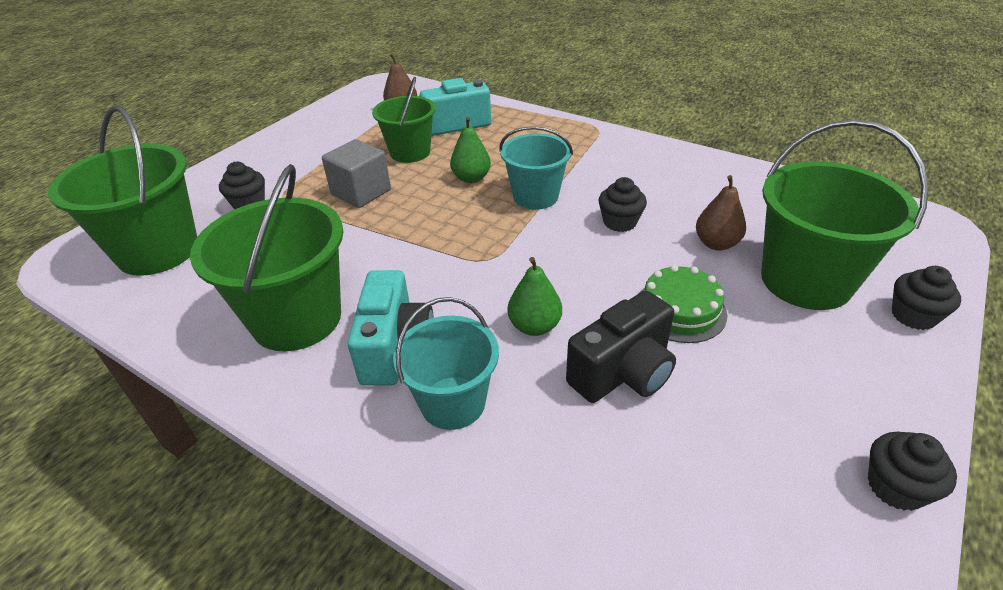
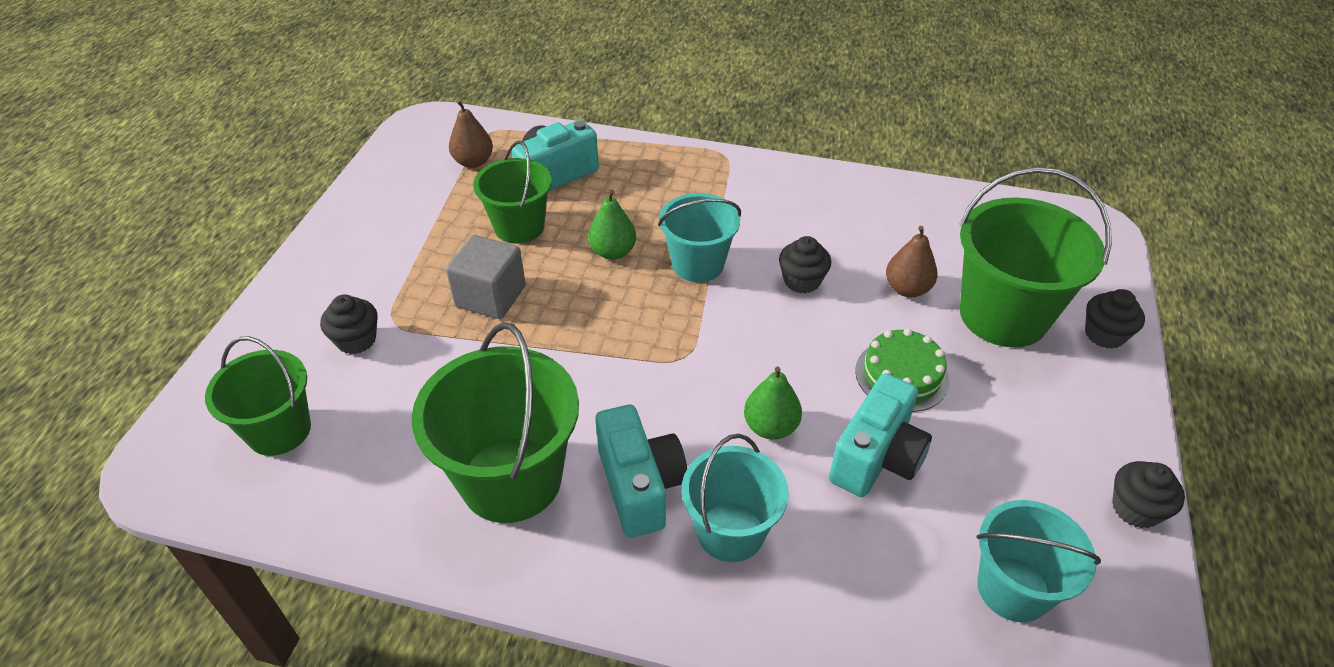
camera: 20 degrees left, 5 degrees up
green bucket [48,105,197,276] -> green bucket [205,336,311,456], size x0.64
black camera [566,291,676,403] -> turquoise camera [829,373,932,497]
none -> turquoise bucket [976,500,1101,622]

